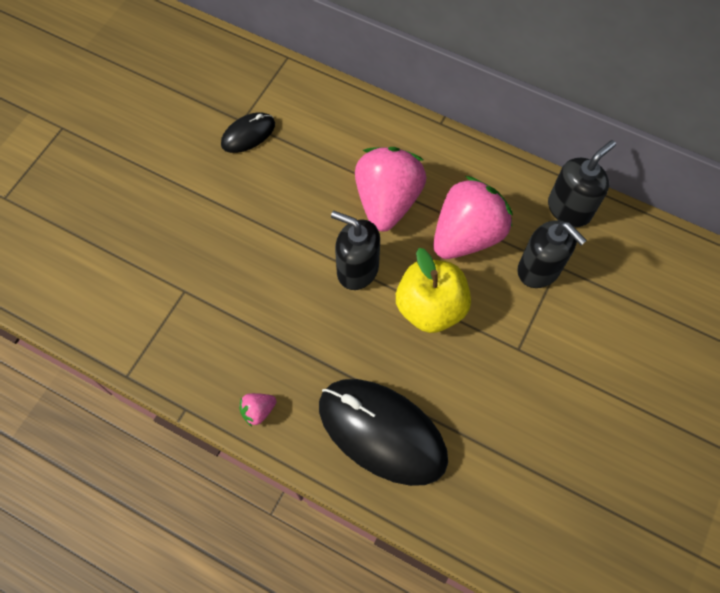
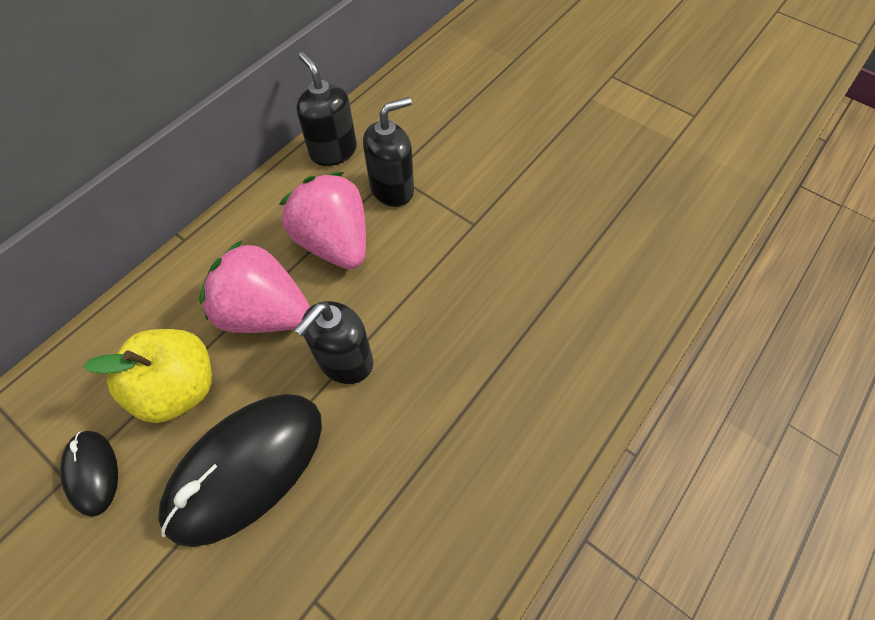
camera: 80 degrees left, 5 degrees down
pink strawberry [239,393,276,426] -> none
black mouse [319,379,448,486] -> black mouse moved to [158,394,322,547]
yellow apple [396,248,471,333] -> yellow apple moved to [83,329,212,423]

